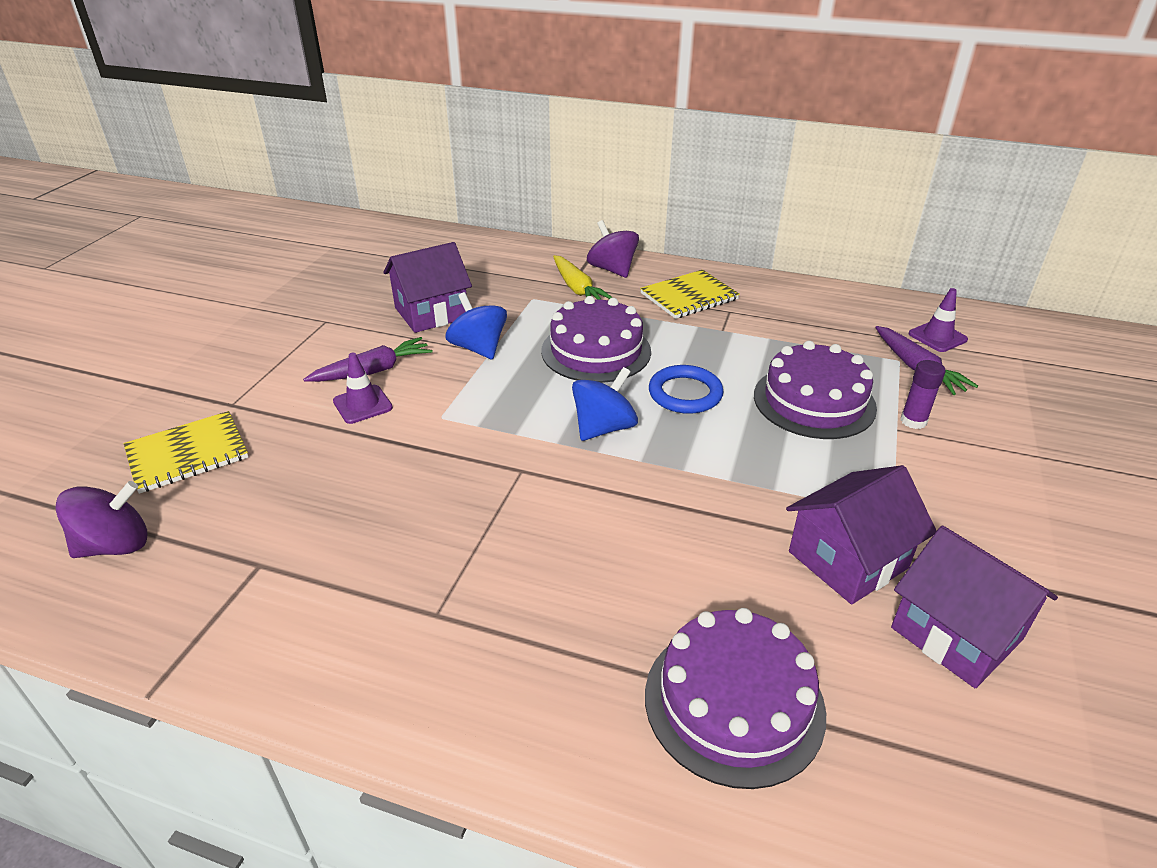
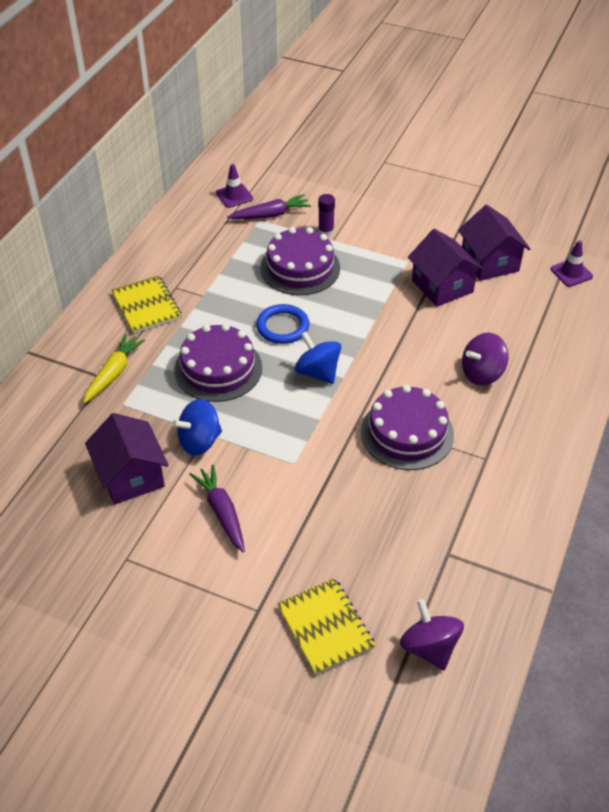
camera: 85 degrees left, 10 degrees up
purple traffic cone [333,353,393,424] -> purple traffic cone moved to [551,240,593,287]
yellow carrot [553,255,613,300] -> yellow carrot turned 45 degrees counterclockwise [83,333,146,403]
purple spinning top [587,220,639,278] -> purple spinning top moved to [462,333,509,385]
purple cake [645,608,826,789] -> purple cake moved to [361,385,454,470]
purple house [891,526,1058,688] -> purple house turned 75 degrees counterclockwise [458,205,530,281]

